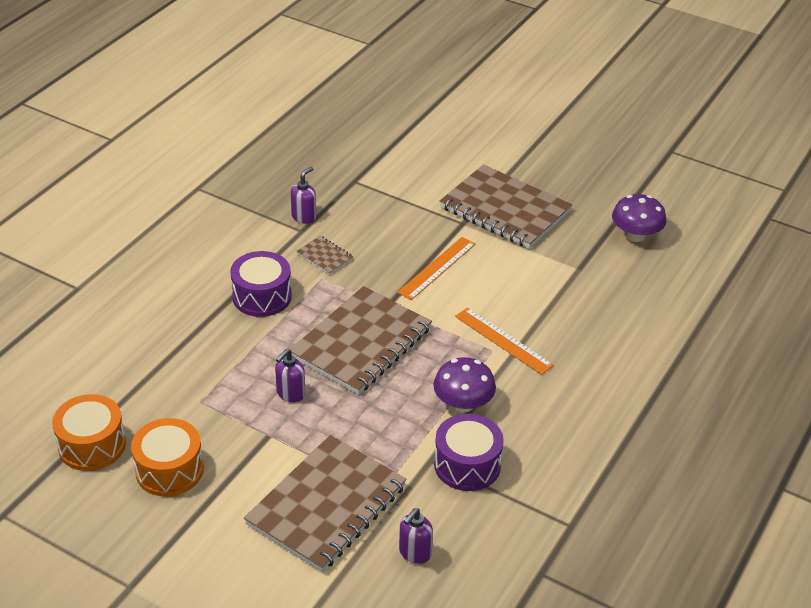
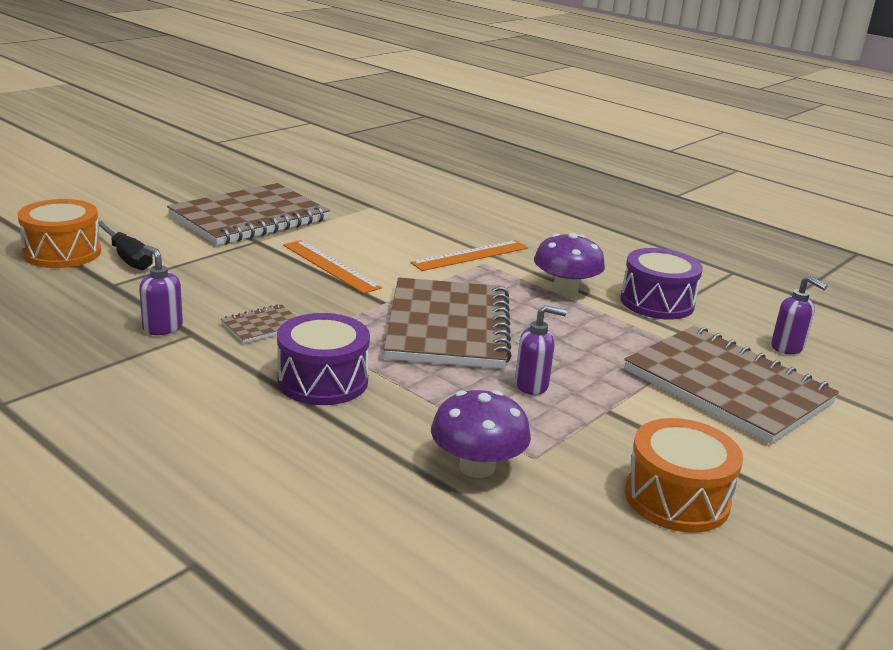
camera: 80 degrees left, 15 degrees down
orange drum [52,394,126,471] -> orange drum moved to [18,199,101,268]
purple soap dispenser [275,349,305,403] -> purple soap dispenser turned 45 degrees counterclockwise [515,305,567,395]
brown notebook [290,286,432,395] -> brown notebook turned 45 degrees clockwise [384,278,512,369]
purple mushroom [612,194,666,242] -> purple mushroom moved to [431,390,531,478]
none -> black screwdriver [98,221,153,270]

